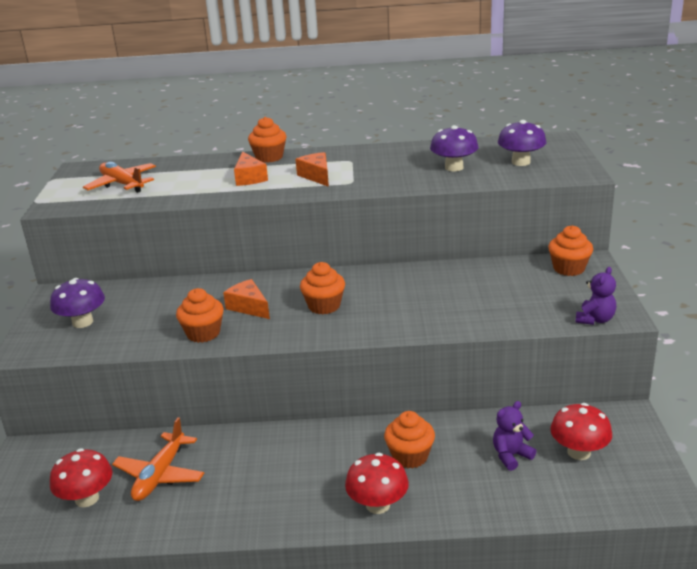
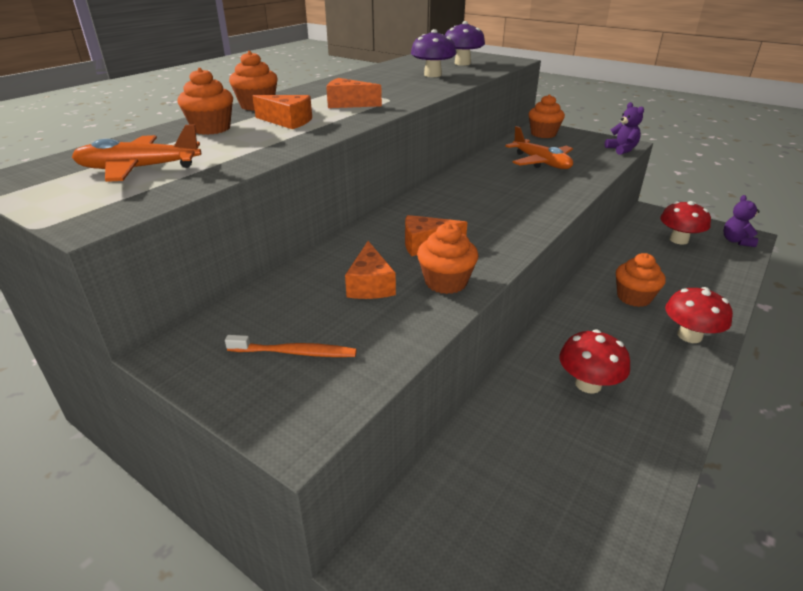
camera: 55 degrees left, 5 degrees up
purple mushroom [50,278,105,328] -> orange toothbrush [225,335,357,357]
red mushroom [50,448,112,507] -> red mushroom moved to [560,330,630,394]
orange plane [112,417,204,501] -> orange plane moved to [505,126,573,169]
orange cupcake [300,262,345,314] -> orange cupcake moved to [178,68,233,135]
purple teddy bear [493,401,536,471] -> purple teddy bear moved to [724,195,760,247]
none -> orange cheese [345,241,396,299]

